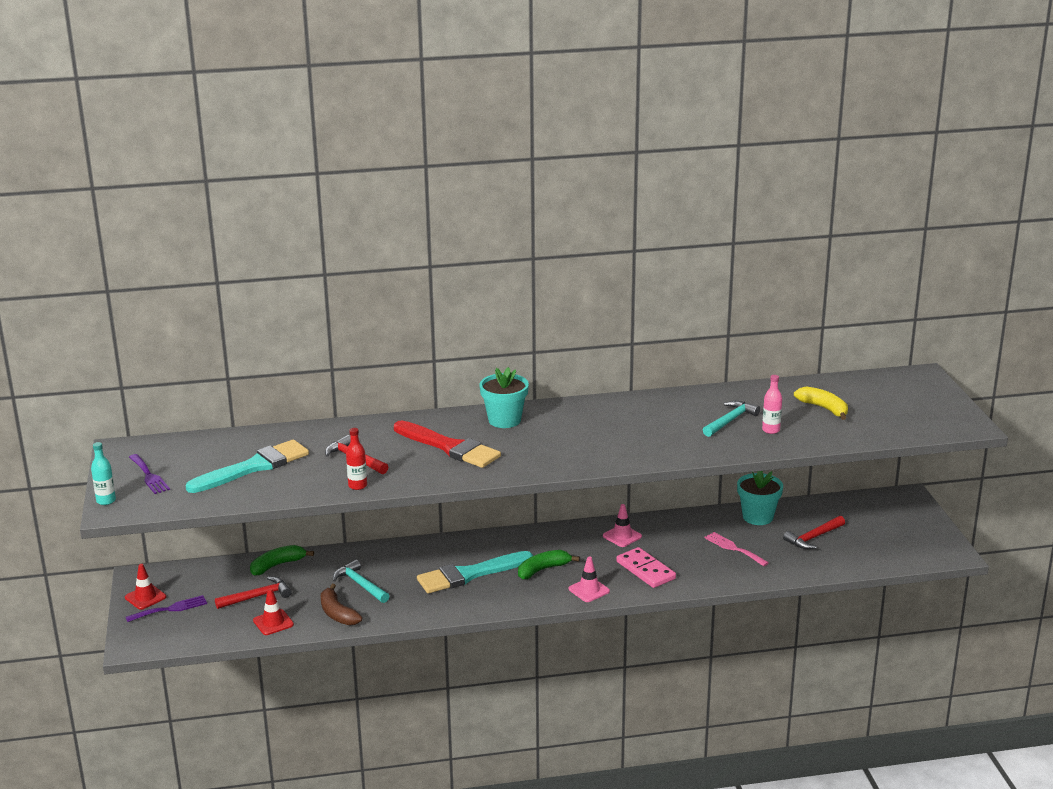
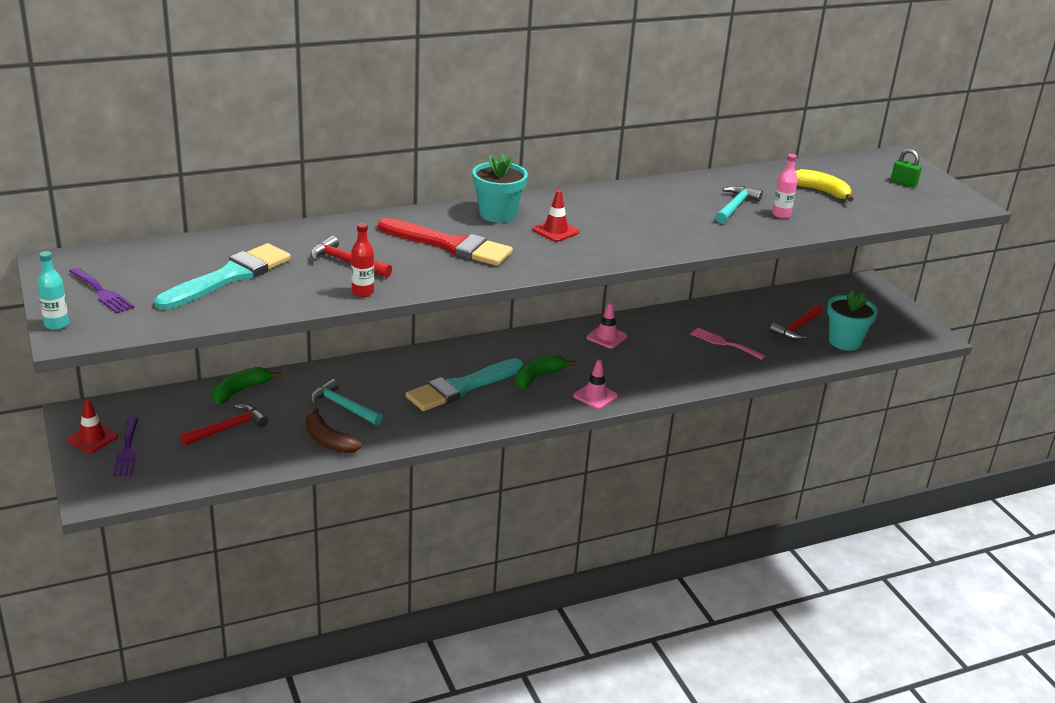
camera: 15 degrees left, 5 degrees up
purple fork [126,595,207,622] -> purple fork turned 120 degrees clockwise [113,417,139,476]
red traffic cone [253,588,294,635] -> red traffic cone moved to [532,190,579,242]
pink domino [616,547,676,588] -> none
turquoise flower pot [737,471,783,525] -> turquoise flower pot moved to [827,289,878,351]
none -> green padlock [891,149,922,187]

